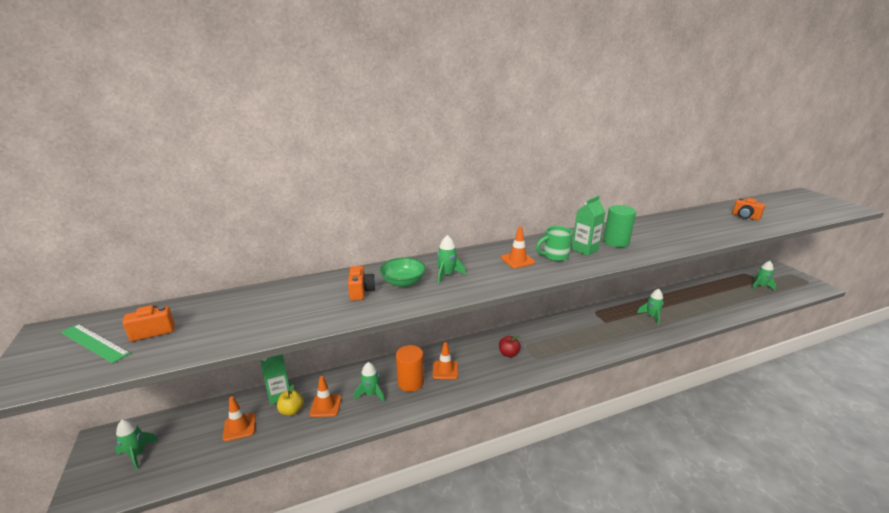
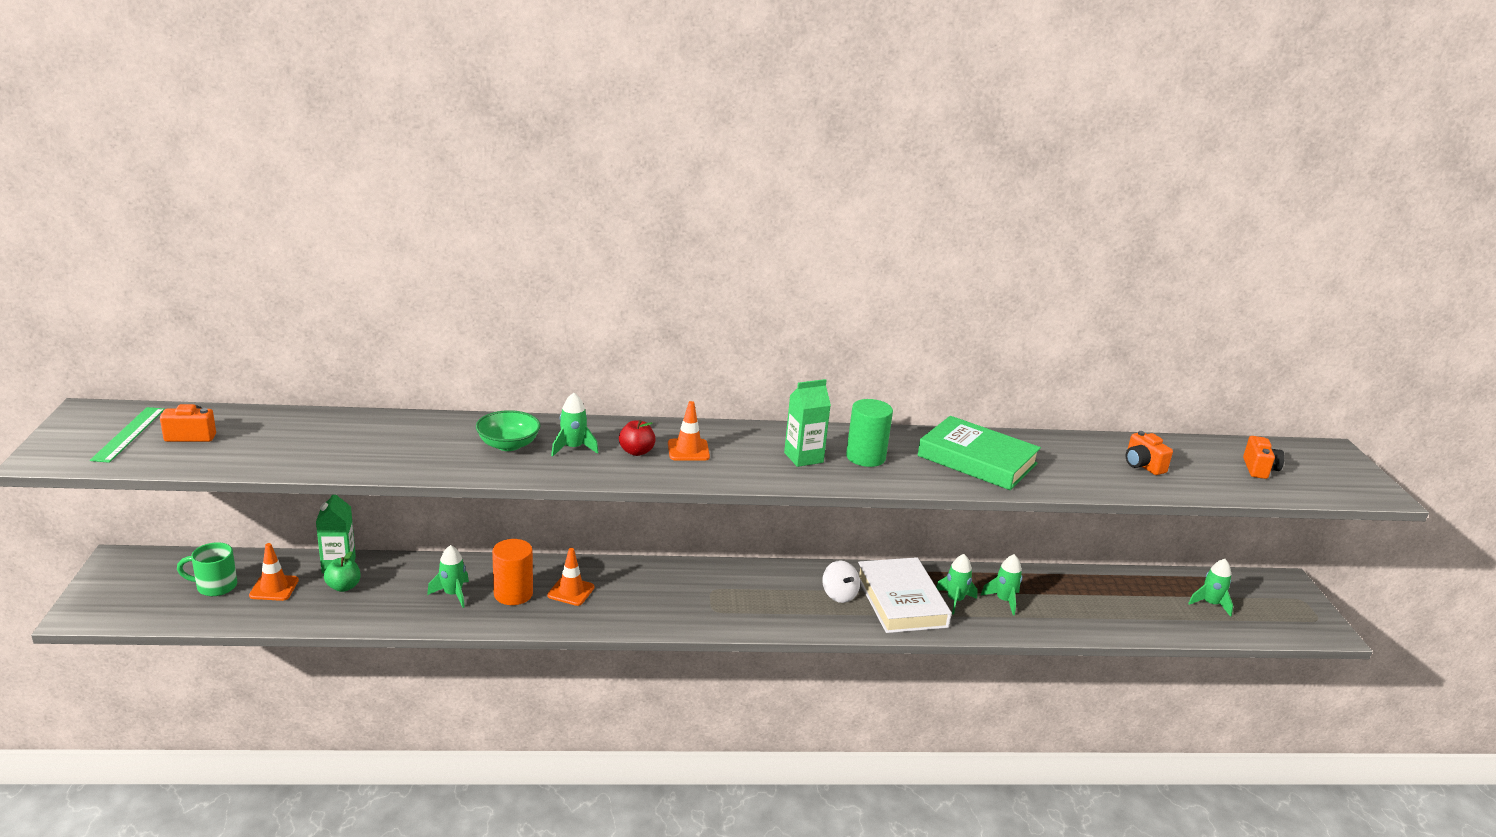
camera: 15 degrees right, 0 degrees up
green ruler [61,324,130,363] -> green ruler turned 45 degrees clockwise [90,407,165,463]
green rocket [115,419,158,470] -> green rocket moved to [980,554,1022,615]
yellow apple [277,385,304,416] -> green apple [324,551,361,592]
orange traffic cone [310,376,342,417] -> none
orange camera [348,266,375,301] -> orange camera moved to [1243,436,1285,479]
red apple [499,336,521,357] -> red apple moved to [619,420,656,456]
green mug [536,226,573,261] -> green mug moved to [177,542,237,596]
none -> white spinning top [822,560,860,603]
none -> white book [858,557,952,633]
none -> green book [917,416,1041,490]

